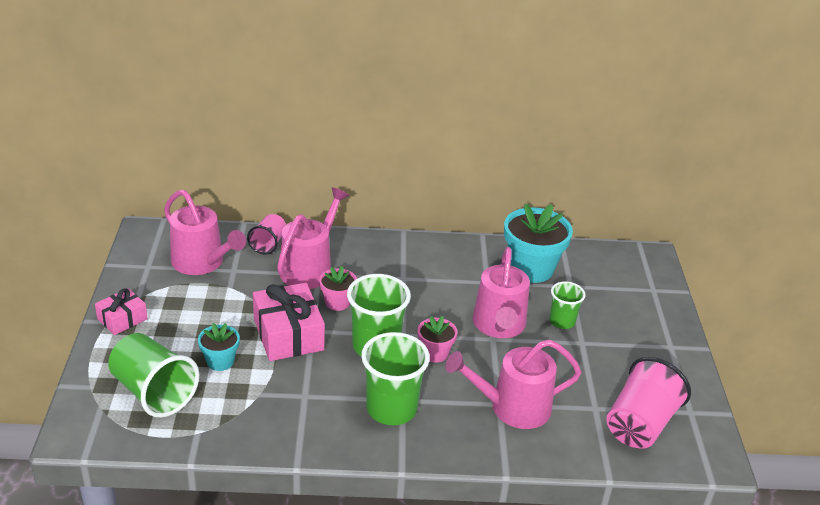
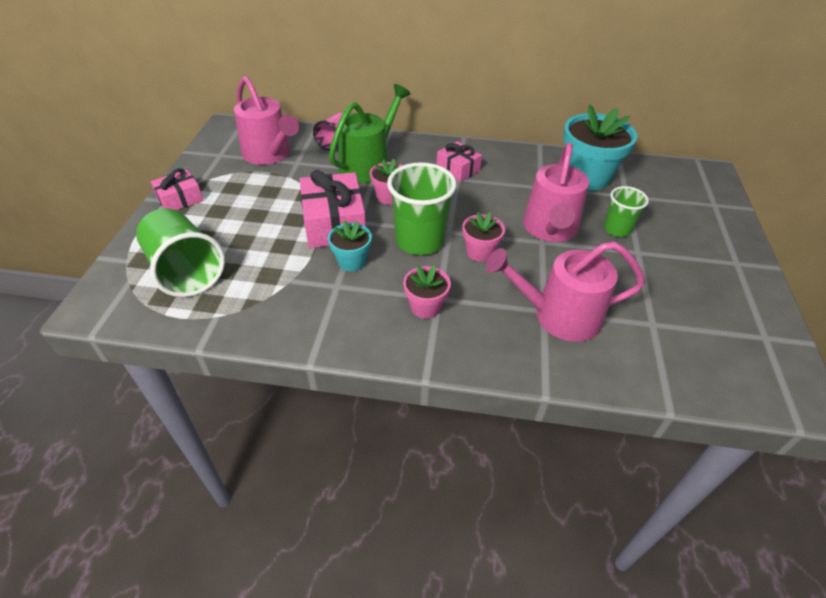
camera: 10 degrees right, 10 degrees up
turquoise flower pot [198,323,240,371] -> turquoise flower pot moved to [328,220,372,272]
pink watering can [277,187,349,289] -> green watering can [329,84,410,183]
green cup [361,332,430,425] -> pink flower pot [403,265,451,319]
pink cup [606,357,691,449] -> none
none -> pink gift [436,141,482,182]

